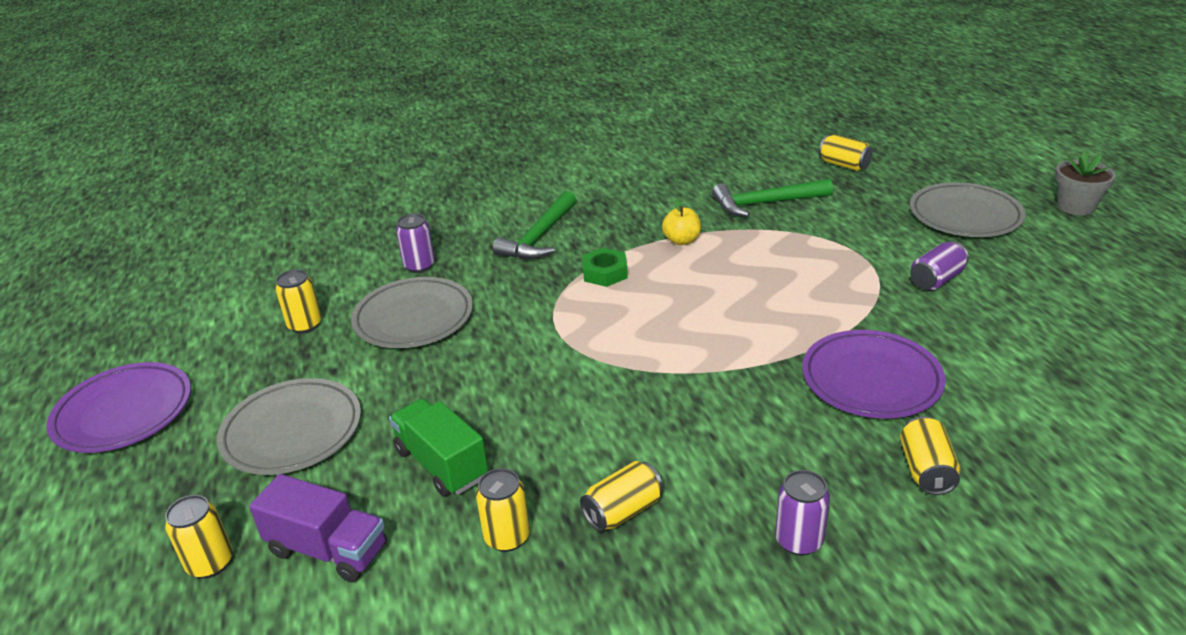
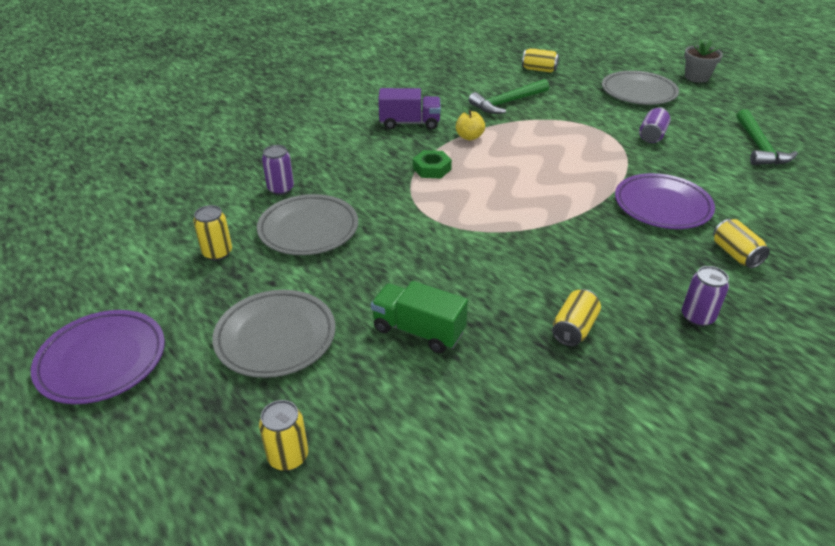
camera: 25 degrees left, 5 degrees up
purple truck [249,474,387,582] -> purple truck moved to [378,88,441,129]
yellow can [476,468,530,552] -> none
green hammer [493,191,576,259] -> green hammer moved to [736,109,798,165]

